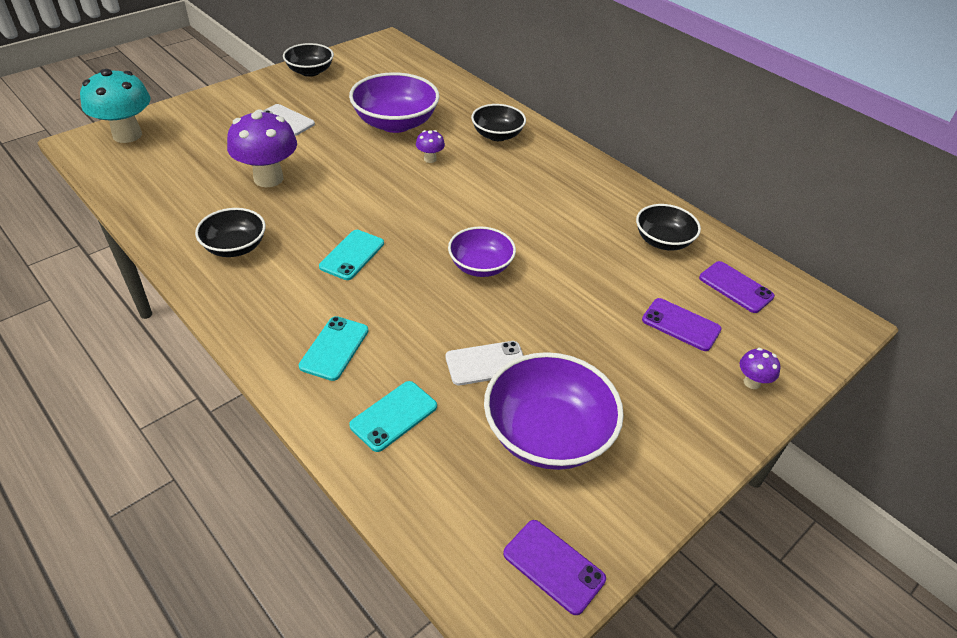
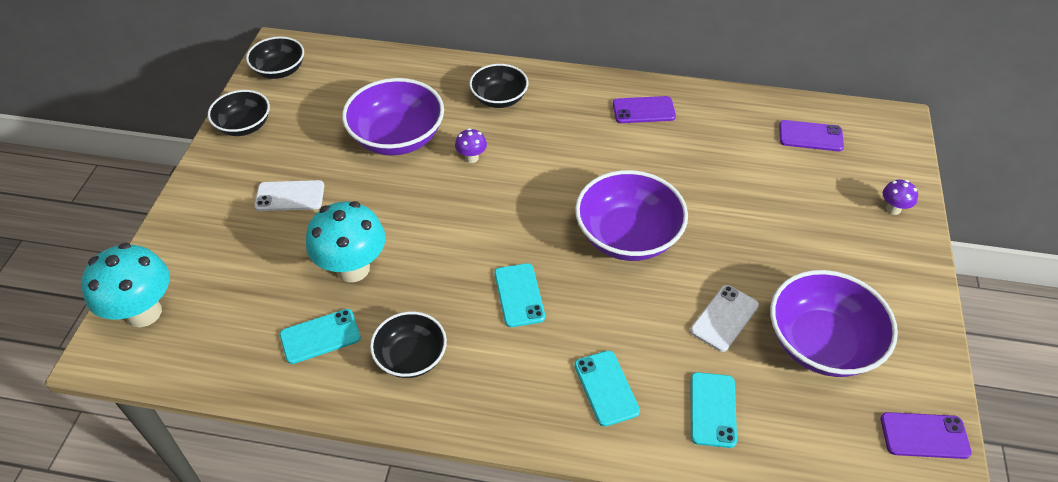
camera: 35 degrees left, 5 degrees up
purple mushroom [227,109,297,187] -> turquoise mushroom [306,201,386,282]
purple bowl [448,226,516,277] -> purple bowl [575,170,688,261], size x1.63
black bowl [636,204,701,250] -> black bowl moved to [246,36,304,79]
purple phone [642,298,722,351] -> purple phone moved to [613,96,676,123]
none -> turquoise phone [280,309,361,364]

